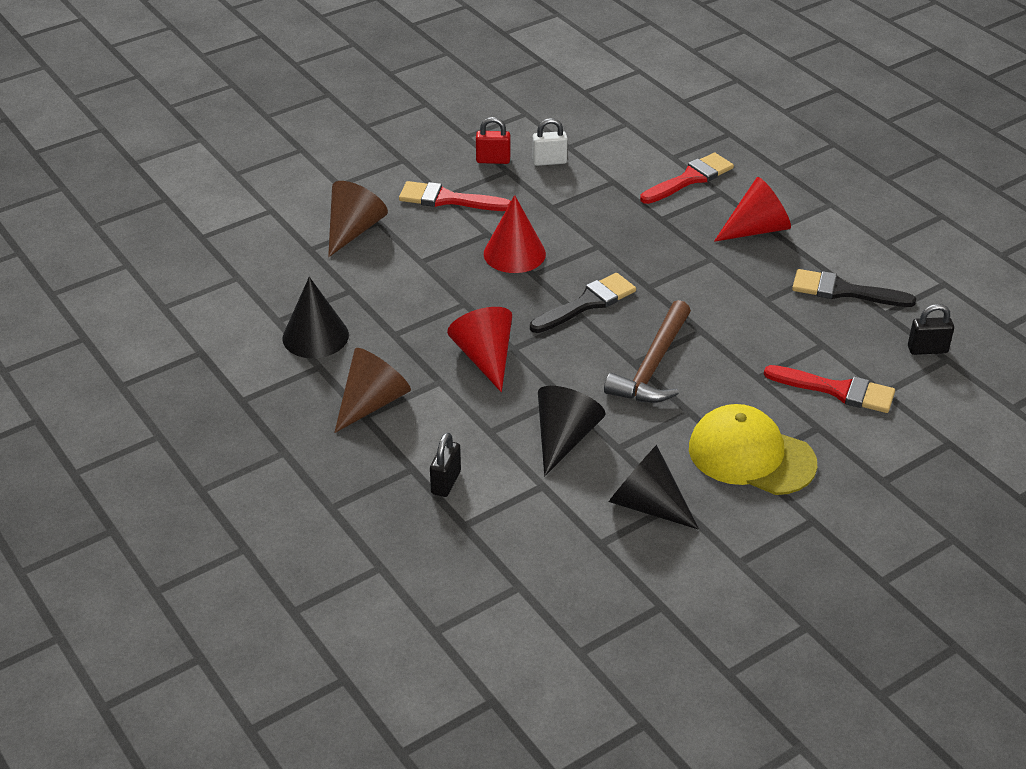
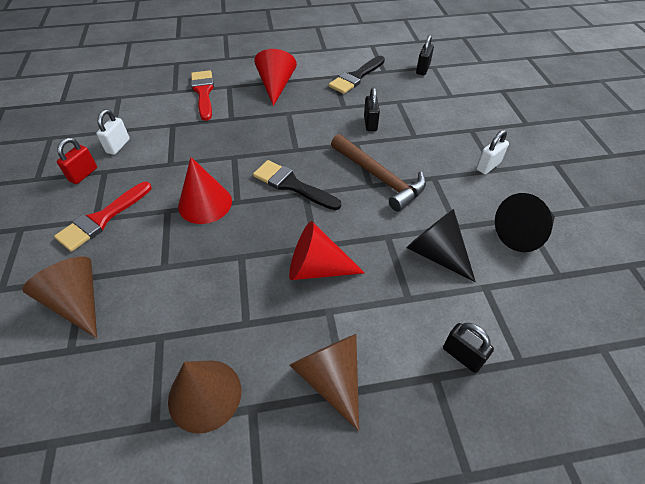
camera: 65 degrees left, 10 degrees up
black cone [283,277,349,358] -> brown cone [168,360,241,433]
black brush [530,273,636,333] -> black brush turned 45 degrees counterclockwise [253,160,341,210]
yellow cap [689,404,817,495] -> white padlock [476,130,509,174]
red brush [764,365,895,413] -> none
none -> black padlock [364,87,380,131]

